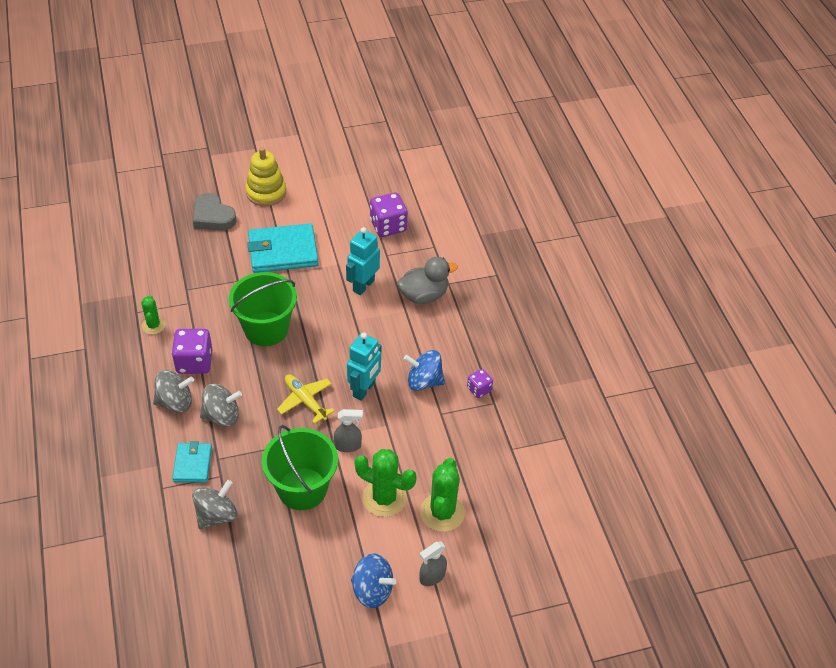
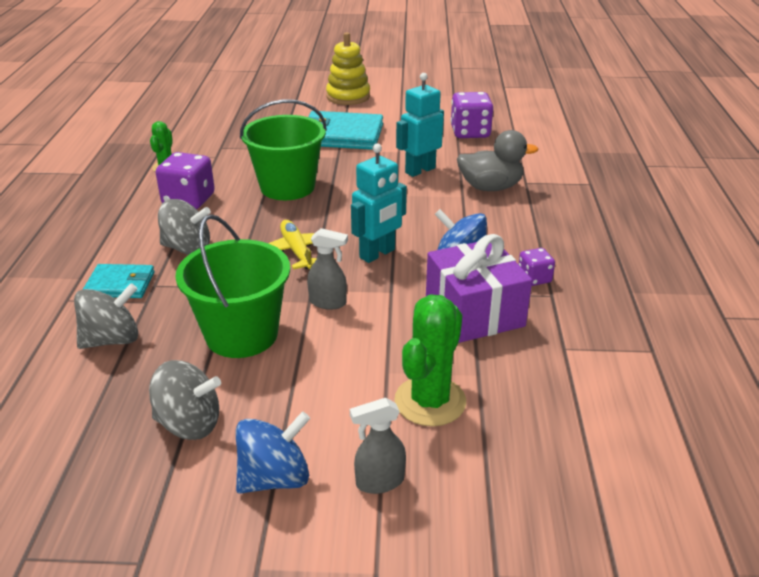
camera: 20 degrees right, 15 degrees down
grey spinning top [153,370,194,413] -> grey spinning top moved to [149,360,221,440]
turquoise wallet [172,441,212,483] -> turquoise wallet turned 75 degrees clockwise [83,264,155,298]
grey heart [193,193,237,230] -> none
blue spinning top [351,553,396,608] -> blue spinning top turned 75 degrees counterclockwise [236,411,310,494]
green cactus [355,449,417,517] -> none
none -> purple gift [426,234,532,343]

